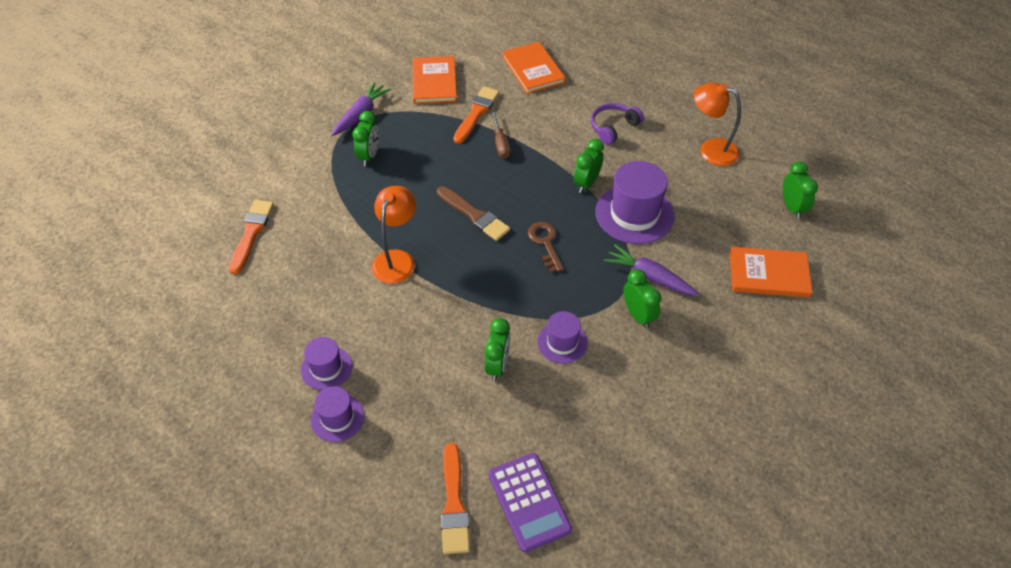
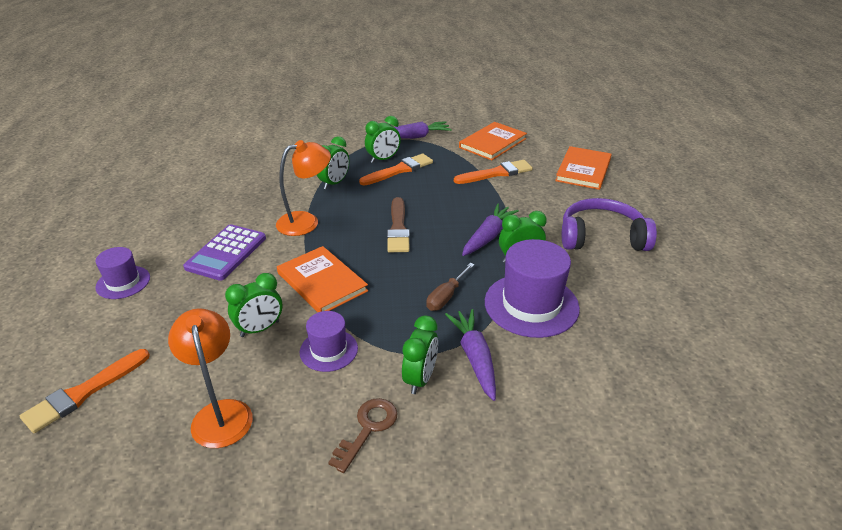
camera: 45 degrees right, 15 degrees down
orange brush [229,200,274,274] -> orange brush moved to [359,154,433,186]
purple hat [301,337,352,390] -> none
purple calculator [488,453,572,552] -> purple calculator moved to [183,224,266,281]
brown screwdriver [491,112,511,158] -> brown screwdriver moved to [426,263,475,311]
brown key [528,222,563,272] -> brown key moved to [328,398,398,473]
purple headphones [591,103,644,145] -> purple headphones [562,198,657,251], size x1.53
orange lamp [694,82,741,166] -> orange lamp moved to [168,308,253,448]
orange book [730,247,813,298] -> orange book moved to [277,246,368,312]
green clock [783,162,818,219] -> green clock moved to [317,136,349,190]
none -> purple carrot [462,204,519,256]

